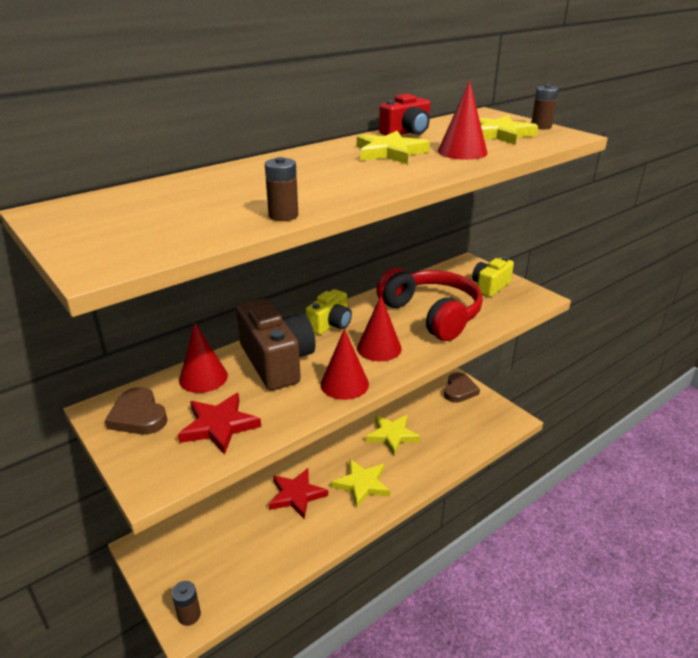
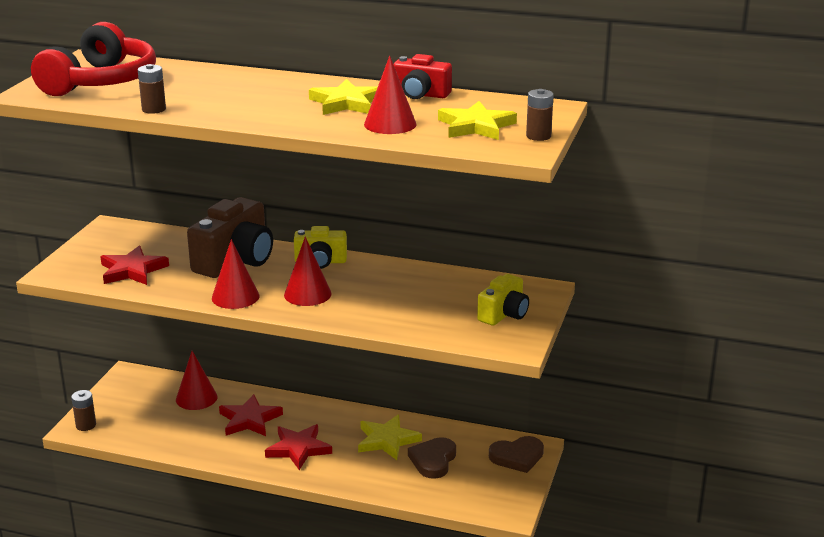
camera: 55 degrees right, 5 degrees down
brown heart [105,387,167,435] -> brown heart moved to [408,437,456,479]
red cone [179,323,228,393] -> red cone moved to [176,351,217,410]
yellow star [332,459,390,508] -> red star [265,424,332,470]
red headphones [376,268,483,341] -> red headphones moved to [31,22,156,96]
yellow camera [472,257,514,297] -> yellow camera turned 120 degrees clockwise [477,274,529,326]

